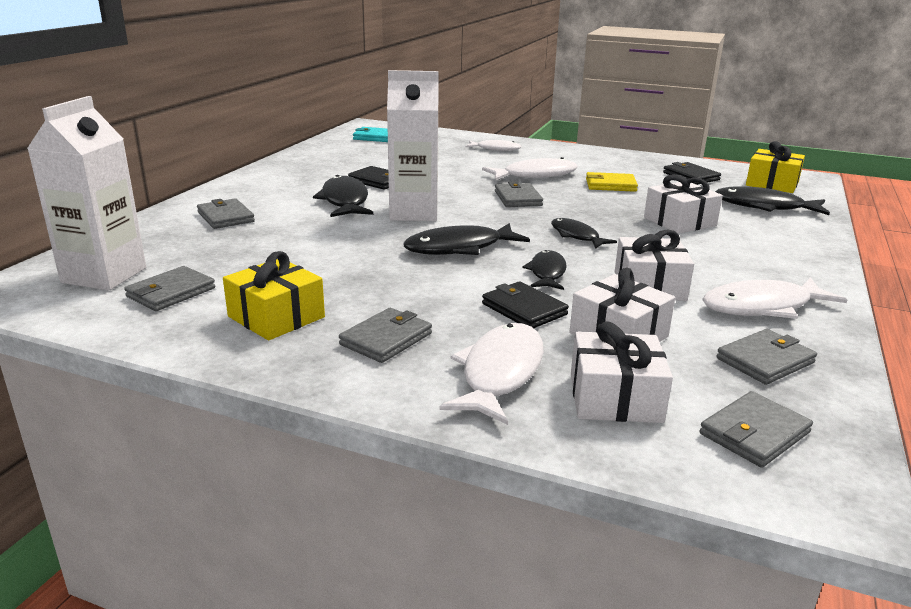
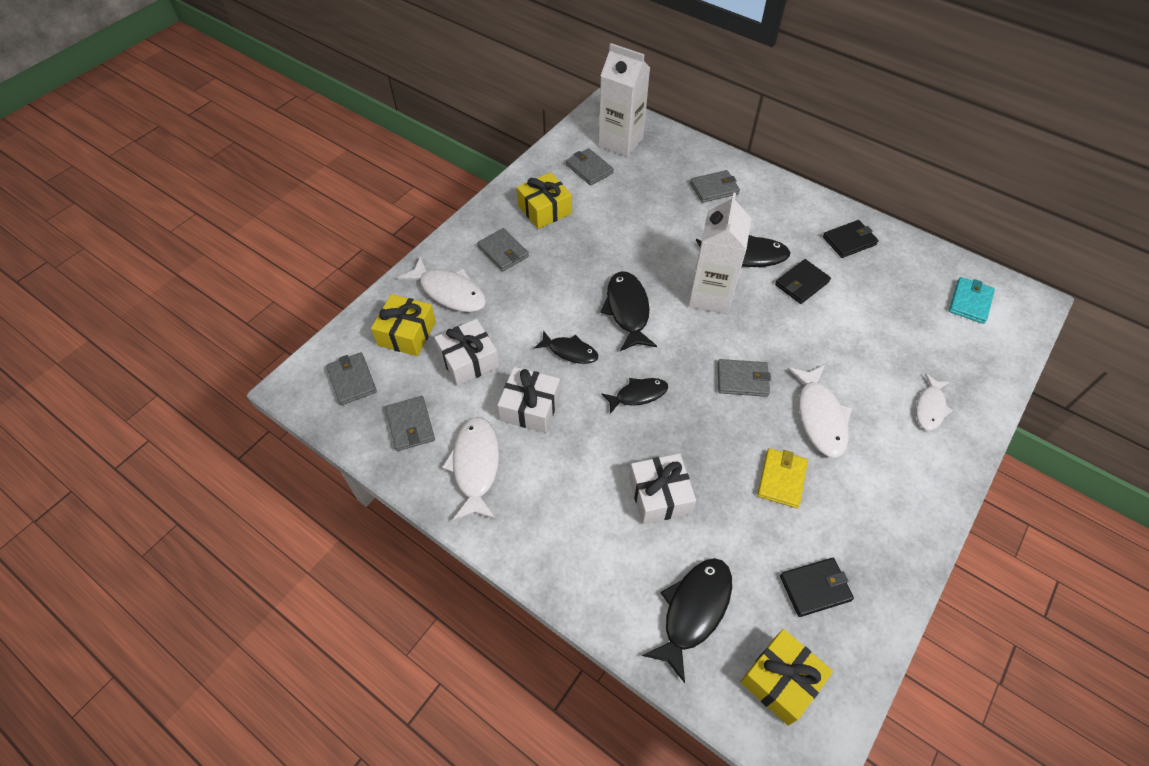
camera: 105 degrees right, 30 degrees up
black wallet [482,281,569,328] -> black wallet moved to [823,220,879,258]
white gift [571,321,673,423] -> yellow gift [371,294,436,356]

